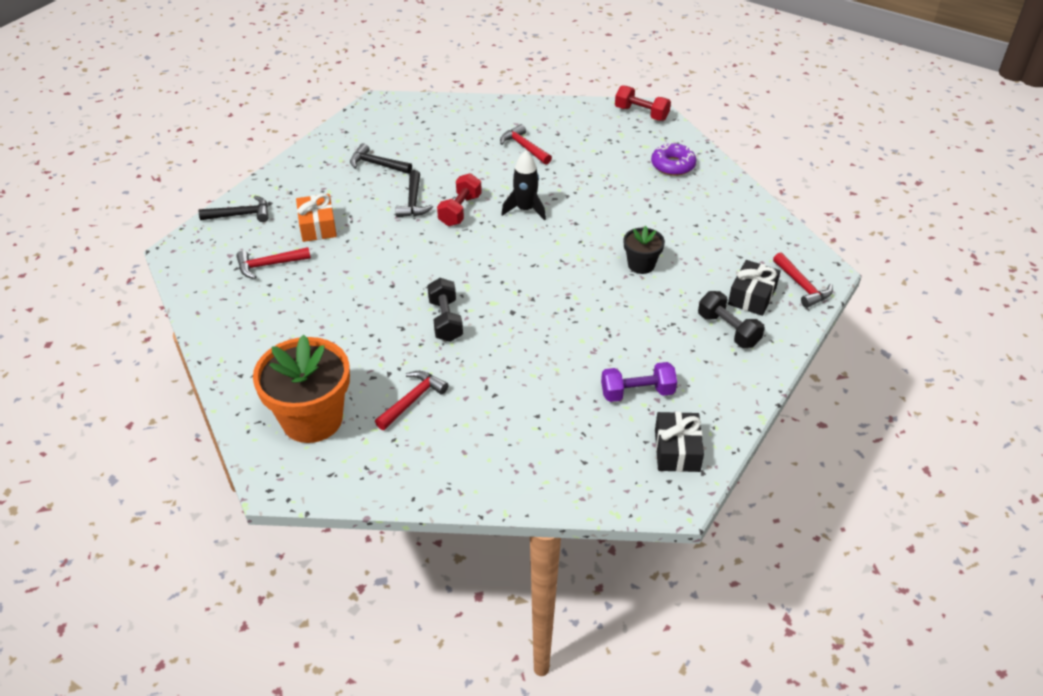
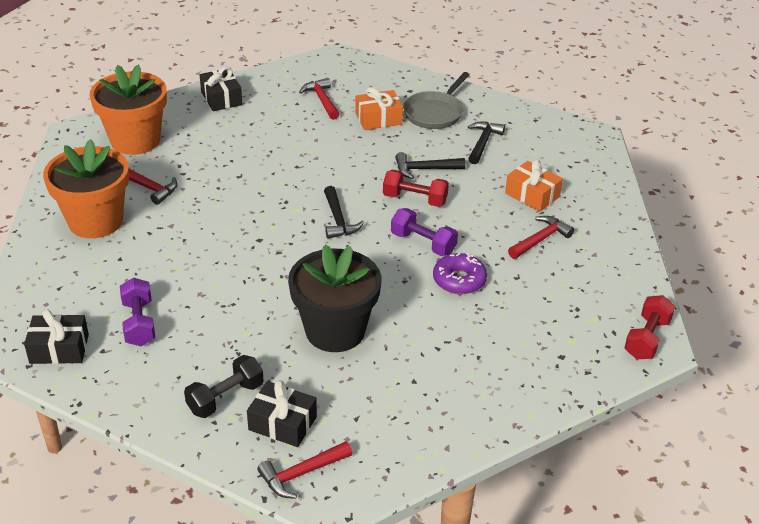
camera: 85 degrees right, 5 degrees down
black hammer [199,196,269,222] -> black hammer moved to [324,186,364,239]
black dumbbell [427,278,463,342] -> none
black rocket [501,151,546,221] -> purple dumbbell [391,208,458,256]
black flower pot [624,226,665,274] -> black flower pot [288,244,381,352], size x1.94
purple donut [651,143,696,176] -> purple donut moved to [433,253,487,294]
none -> orange flower pot [43,139,129,238]
none -> black gift [200,67,243,111]
none -> grey pan [403,72,470,129]
none -> orange gift [505,160,563,212]

